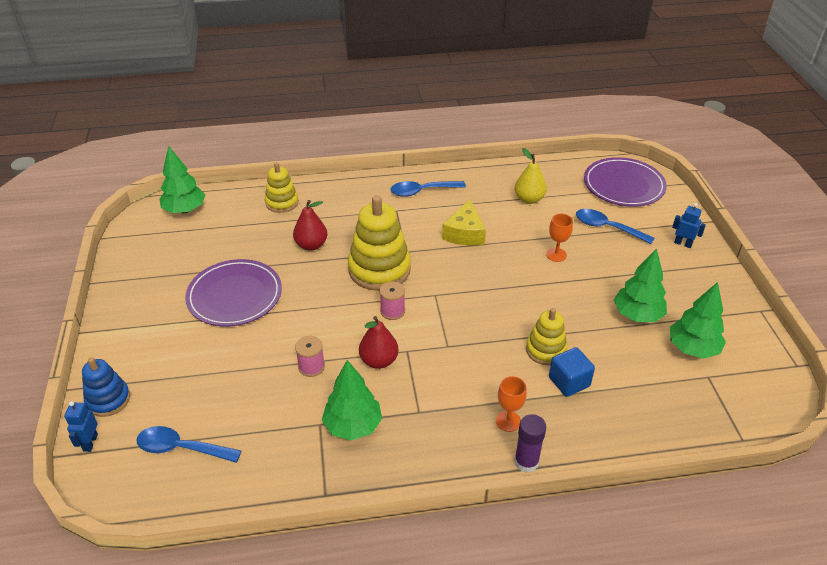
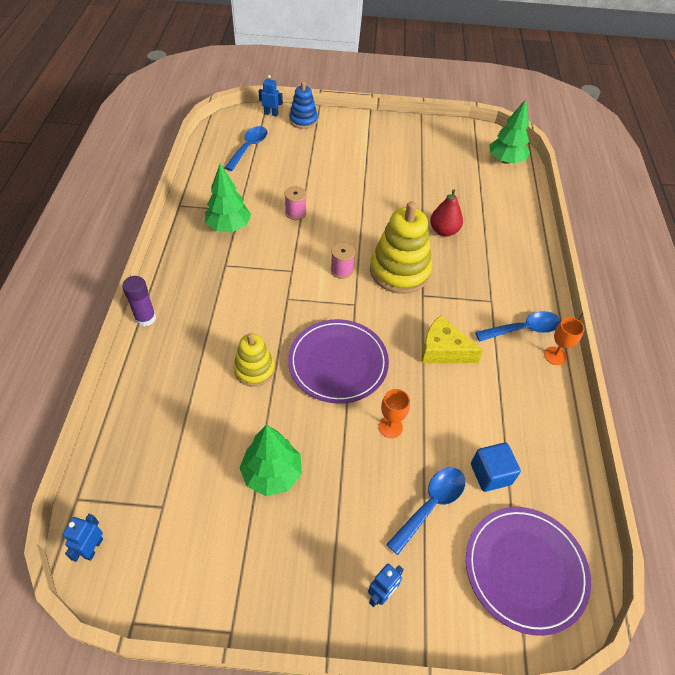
camera: 100 degrees right, 10 degrees up
purple plate [185,259,282,327] -> purple plate moved to [288,319,389,404]
yellow stacking toy [265,162,299,213] -> none
red pear [359,316,398,369] -> none
blue spoon [390,181,466,197] -> blue spoon turned 75 degrees clockwise [475,311,561,342]
orange goblet [496,376,527,432] -> orange goblet moved to [544,317,584,365]
yellow pear [515,148,547,204] -> none
blue cube [549,347,595,397] -> blue cube moved to [471,443,521,492]
green tree [670,282,726,359] -> none
none -> blue robot [63,514,103,562]

